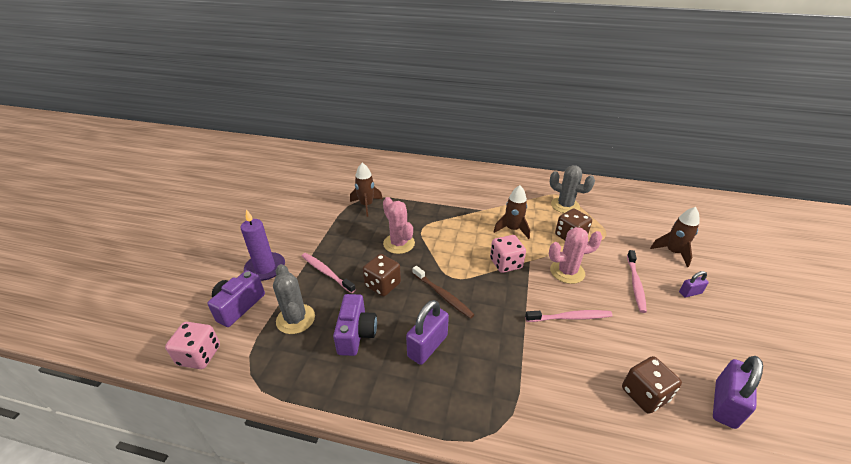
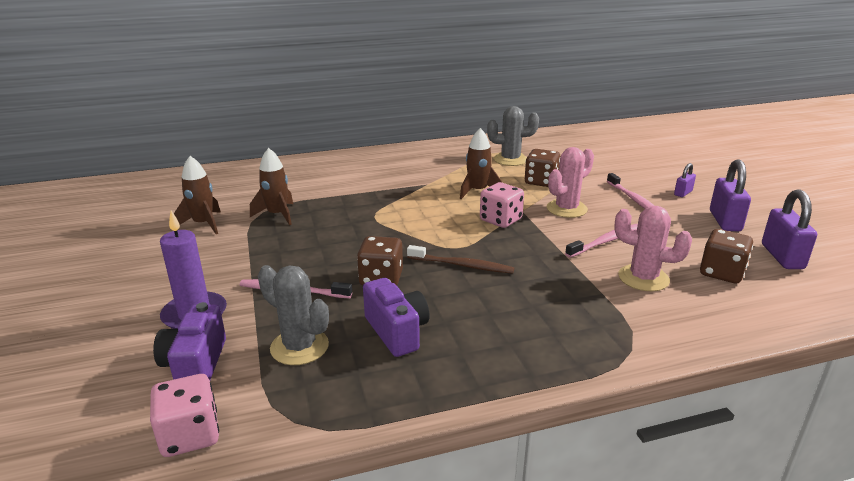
camera: 30 degrees left, 10 degrees down
pink cactus [383,197,415,254] -> pink cactus moved to [614,206,692,291]
purple padlock [406,300,449,365] -> purple padlock moved to [710,159,751,232]
brown rocket [650,207,699,267] -> brown rocket moved to [174,156,221,234]

